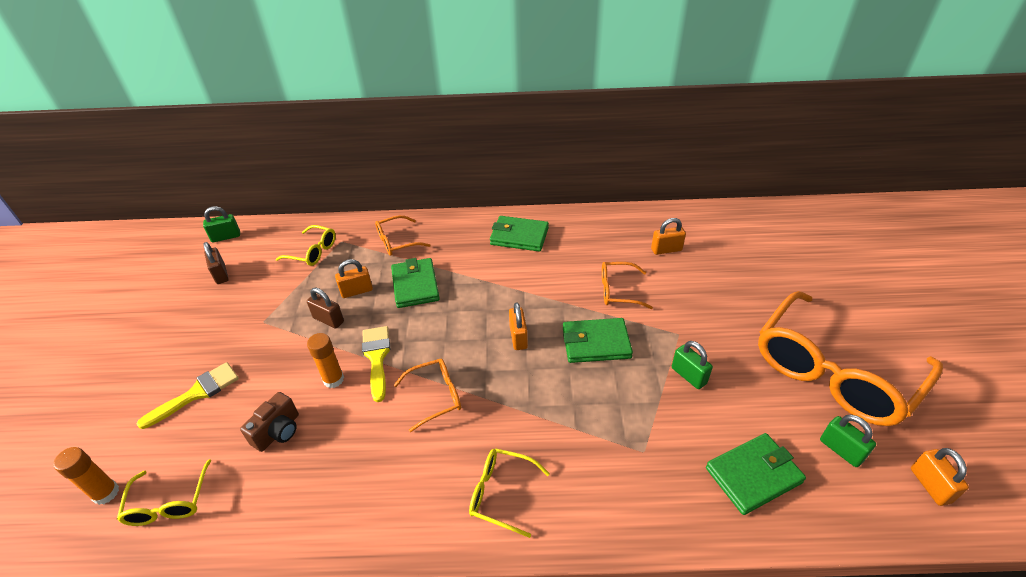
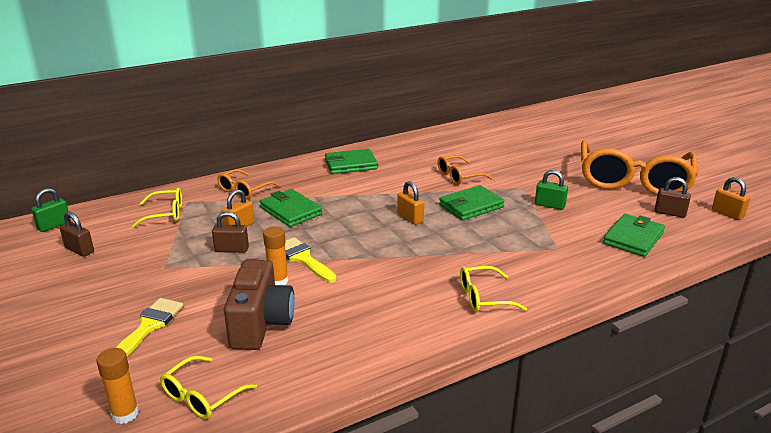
camera: 30 degrees left, 15 degrees down
yellow glasses [117,459,211,526] -> yellow glasses turned 75 degrees clockwise [160,355,257,419]
brown camera [240,392,299,452] -> brown camera [224,260,295,350], size x1.67
orange glasses [394,359,461,432] -> none
orange padlock [651,218,686,255] -> none
green padlock [820,415,876,467] -> brown padlock [654,177,691,218]

